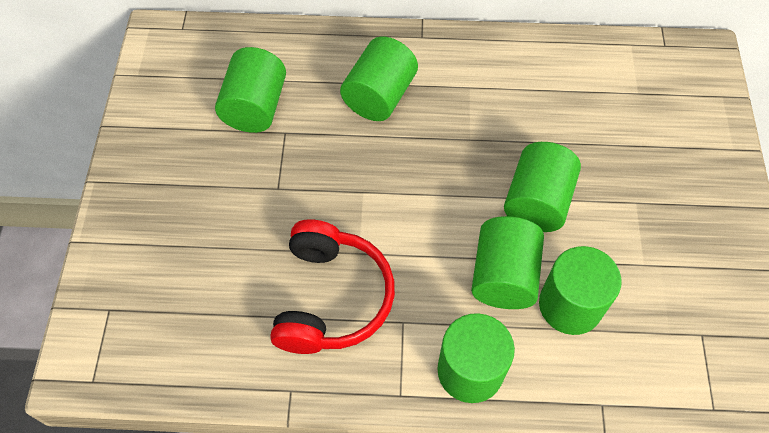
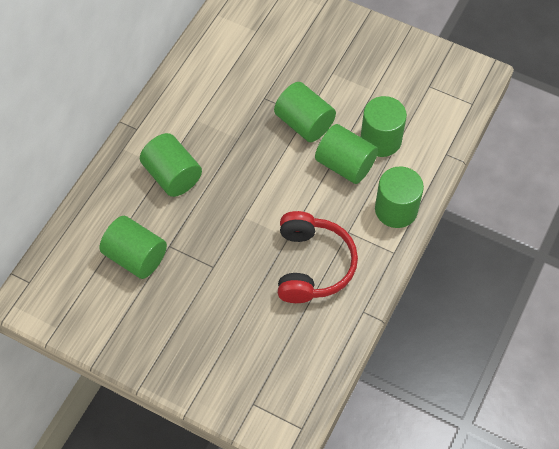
camera: 65 degrees left, 0 degrees up
red headphones [270,219,395,354] -> red headphones turned 60 degrees clockwise [278,211,358,303]

